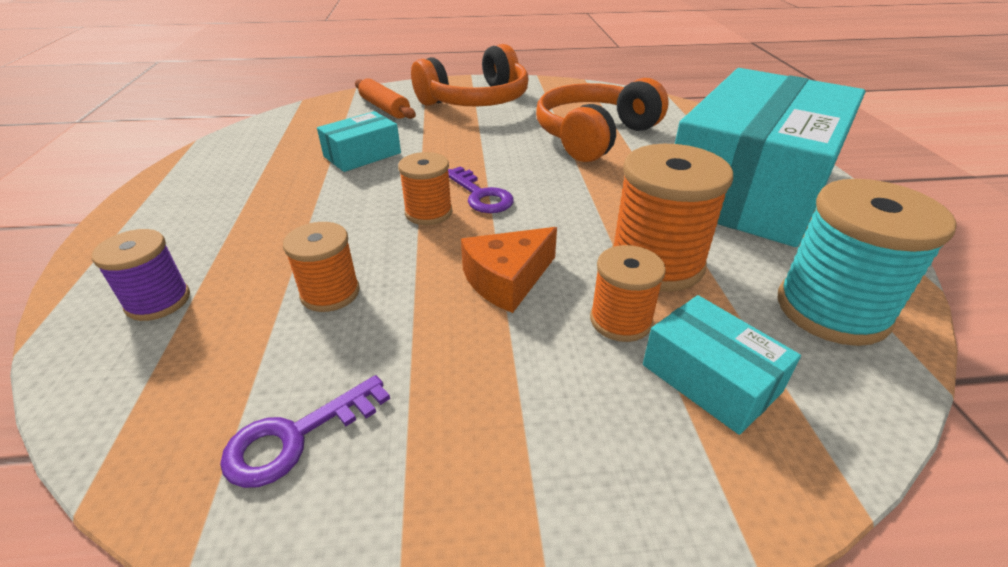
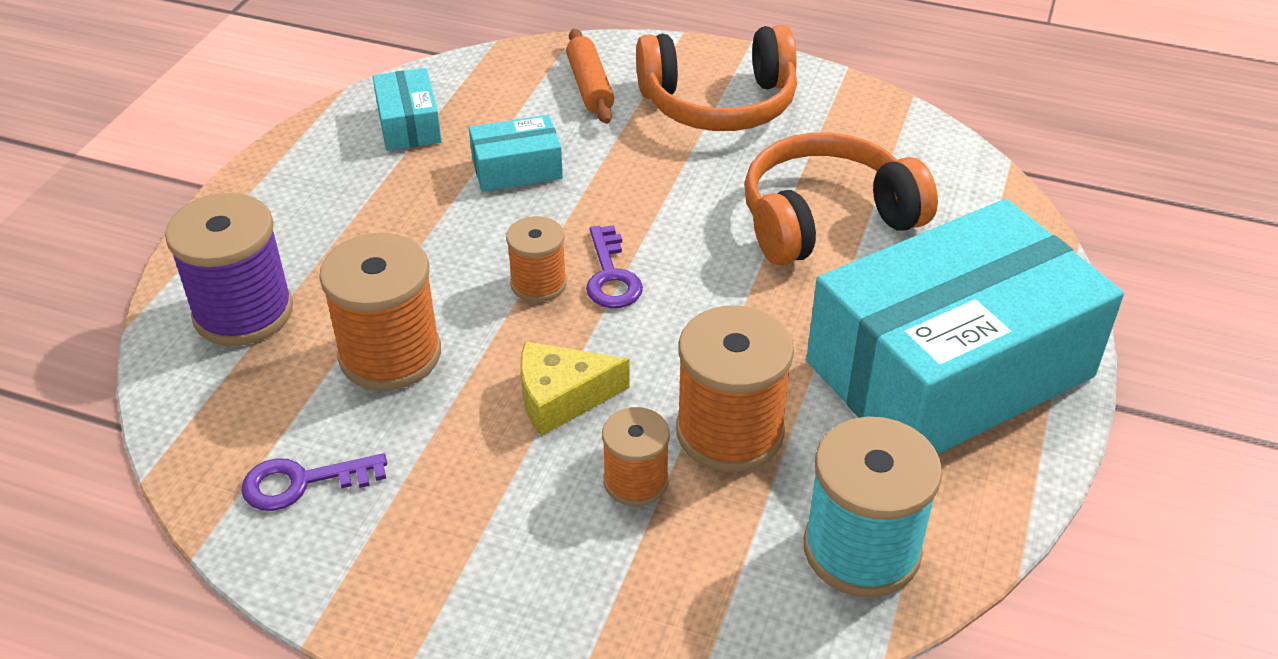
camera: 25 degrees right, 5 degrees up
purple spool [92,229,190,321] -> purple spool [165,193,293,346], size x1.71
orange spool [283,222,360,312] -> orange spool [319,233,441,391], size x1.71
orange cheese [461,227,557,313] -> yellow cheese [520,341,630,436]
turquoise box [643,295,801,435] -> turquoise box moved to [373,68,442,151]

